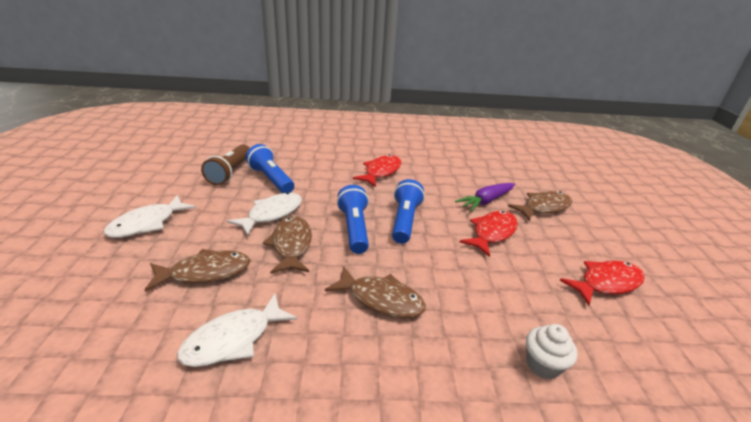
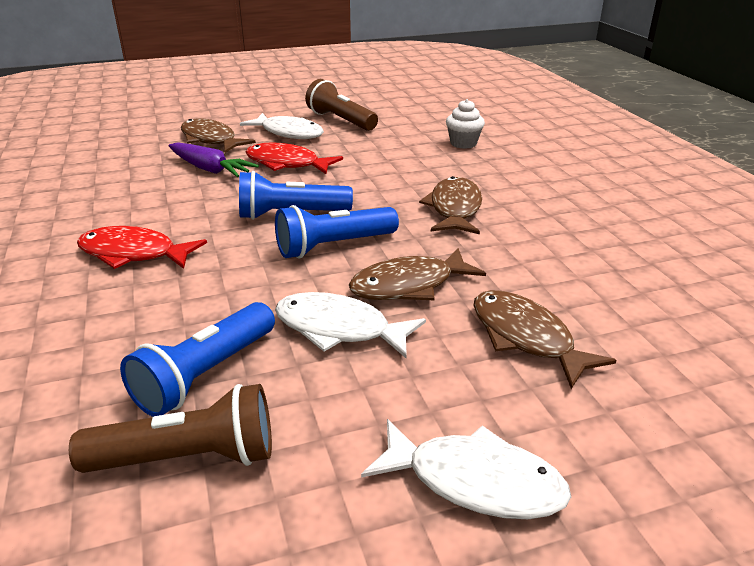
camera: 105 degrees left, 0 degrees up
white fish [177,294,297,367] -> white fish moved to [240,113,324,139]
red fish [560,261,645,306] -> brown flashlight [305,79,378,131]

